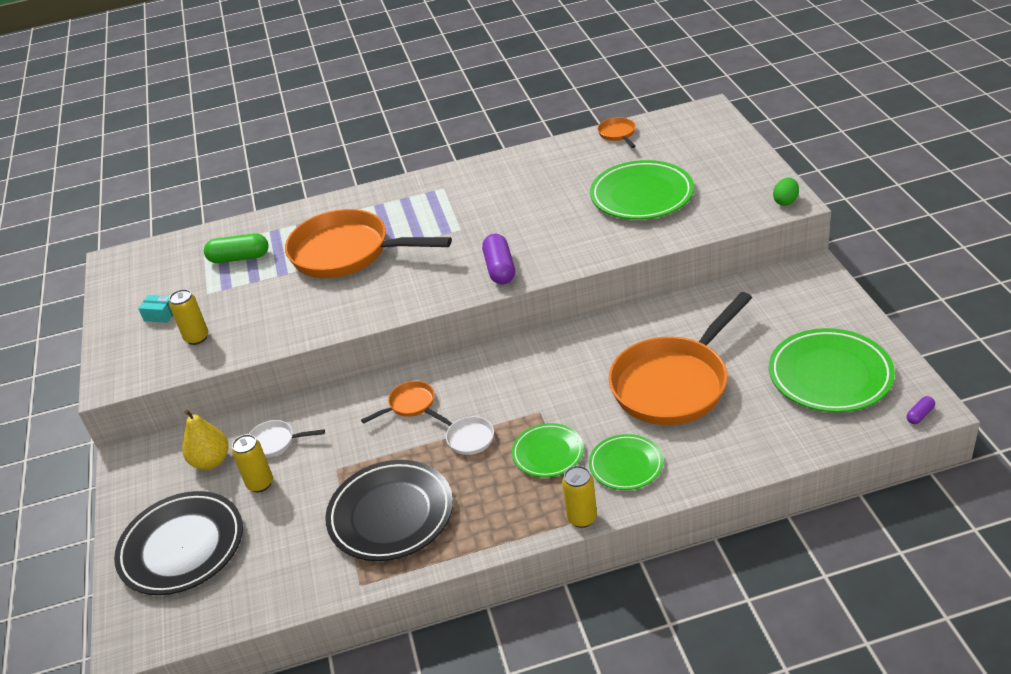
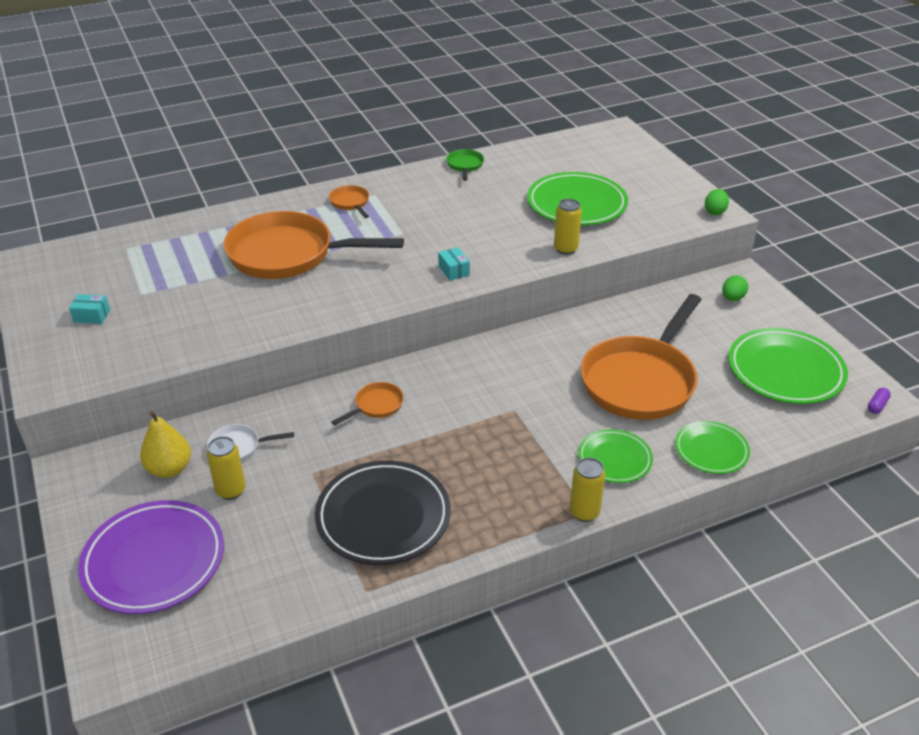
camera: 15 degrees left, 0 degrees up
black plate [114,491,243,595] -> purple plate [78,500,224,614]
yellow can [169,289,208,345] -> yellow can moved to [554,199,582,255]
green capsule [204,233,269,263] -> none
white pan [424,408,494,455] -> none
purple capsule [482,234,515,285] -> turquoise box [438,247,470,281]
green plate [512,423,584,477] -> green plate moved to [675,421,750,474]
orange pan [597,117,636,148] -> orange pan moved to [329,185,369,218]
none -> green pan [446,149,484,181]
none -> green egg [722,275,748,301]

